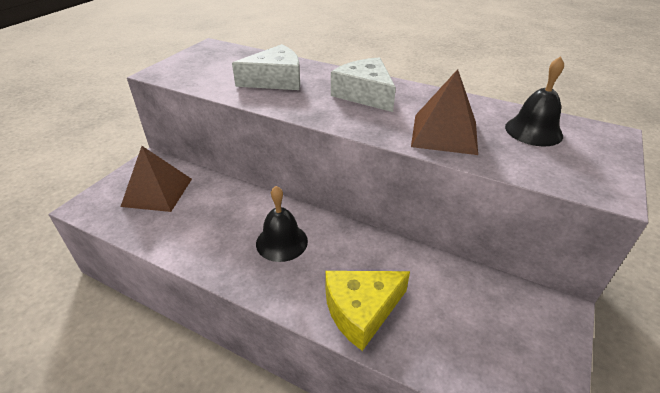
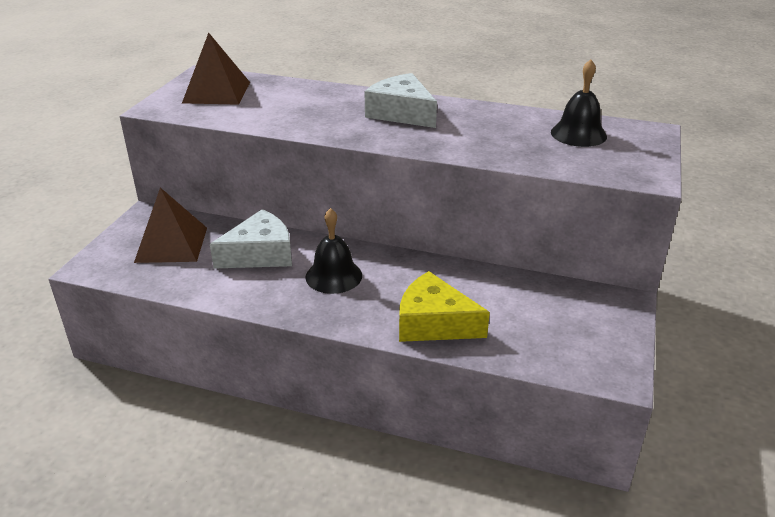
camera: 10 degrees left, 5 degrees down
white cheese [232,44,300,90] -> white cheese moved to [210,209,292,269]
yellow cheese [325,271,410,351] -> yellow cheese turned 60 degrees clockwise [399,271,490,342]
brown pyramid [411,69,478,155] -> brown pyramid moved to [182,33,250,105]

